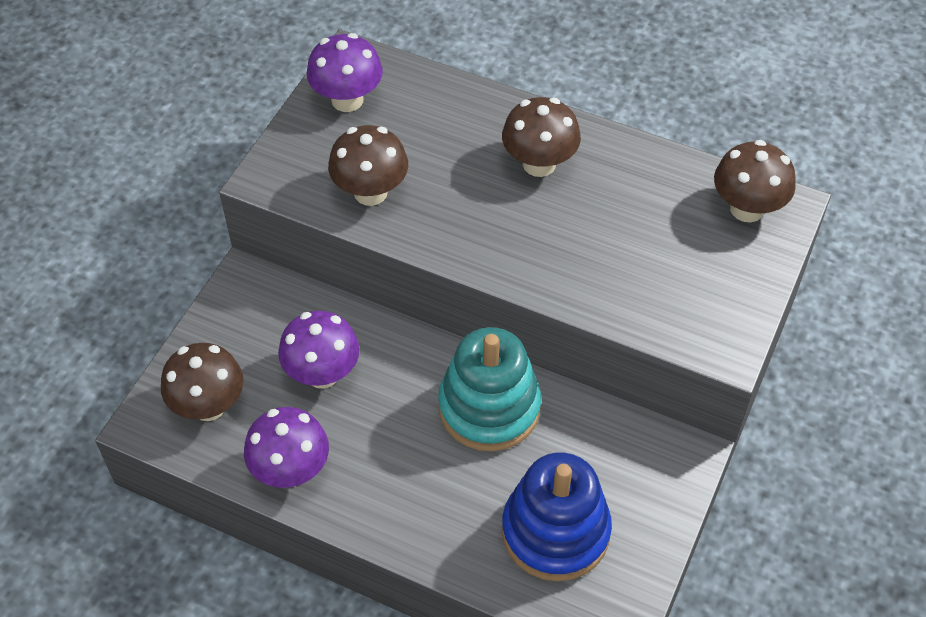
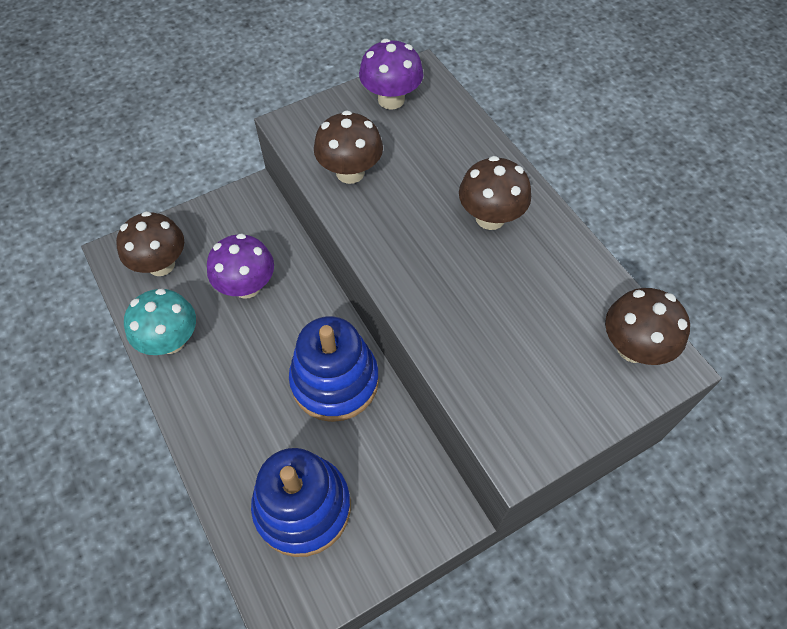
camera: 35 degrees right, 5 degrees up
purple mushroom [244,407,329,488] -> turquoise mushroom [124,289,196,355]
turquoise stacking toy [438,327,541,451] -> blue stacking toy [289,316,379,422]

